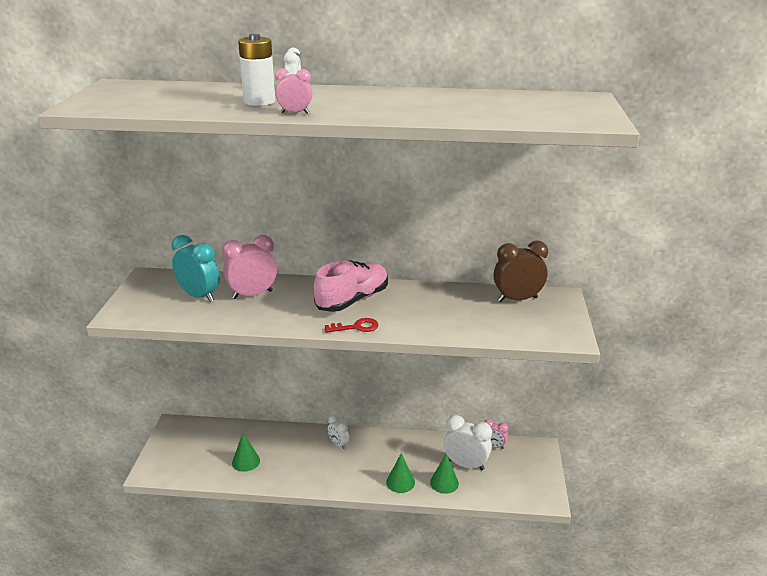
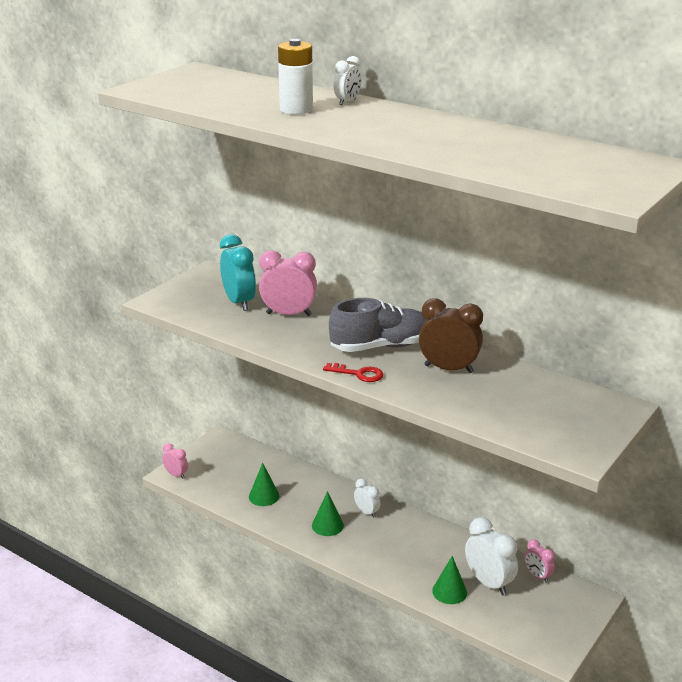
camera: 30 degrees right, 0 degrees up
pink clock [275,68,313,114] -> pink clock moved to [162,443,188,479]
pink shoe [314,261,388,312] -> grey shoe [329,298,426,352]
white clock [328,415,349,449] -> white clock turned 150 degrees clockwise [354,478,380,518]
green cone [386,453,415,493] -> green cone moved to [312,491,344,536]
brown clock [494,241,548,302] -> brown clock moved to [419,298,483,373]

